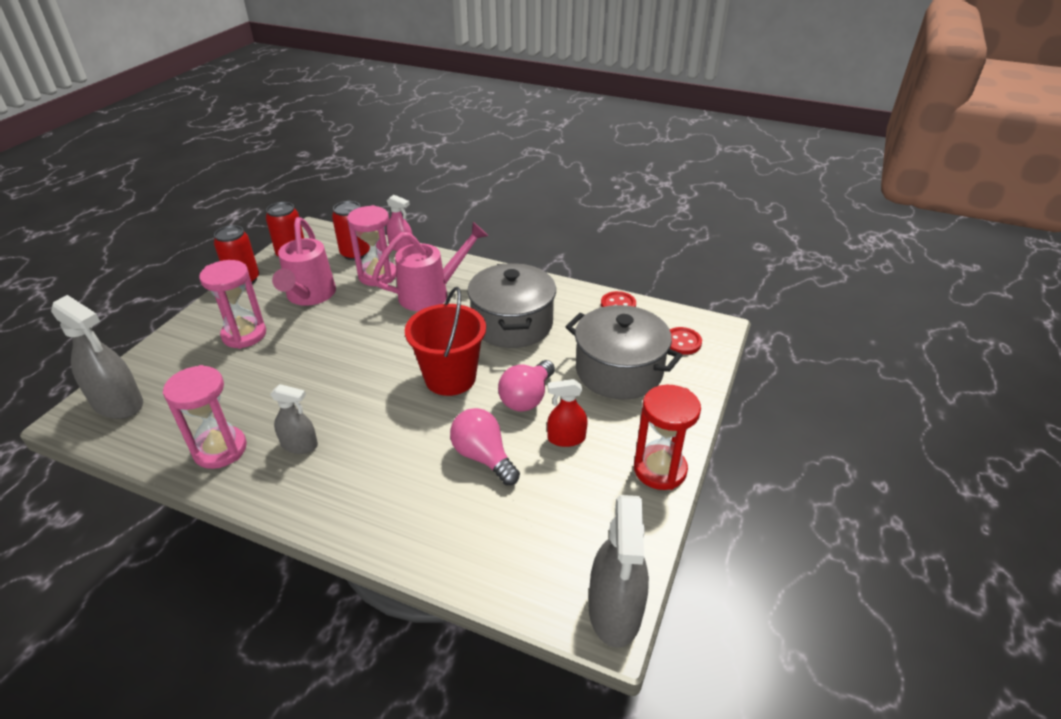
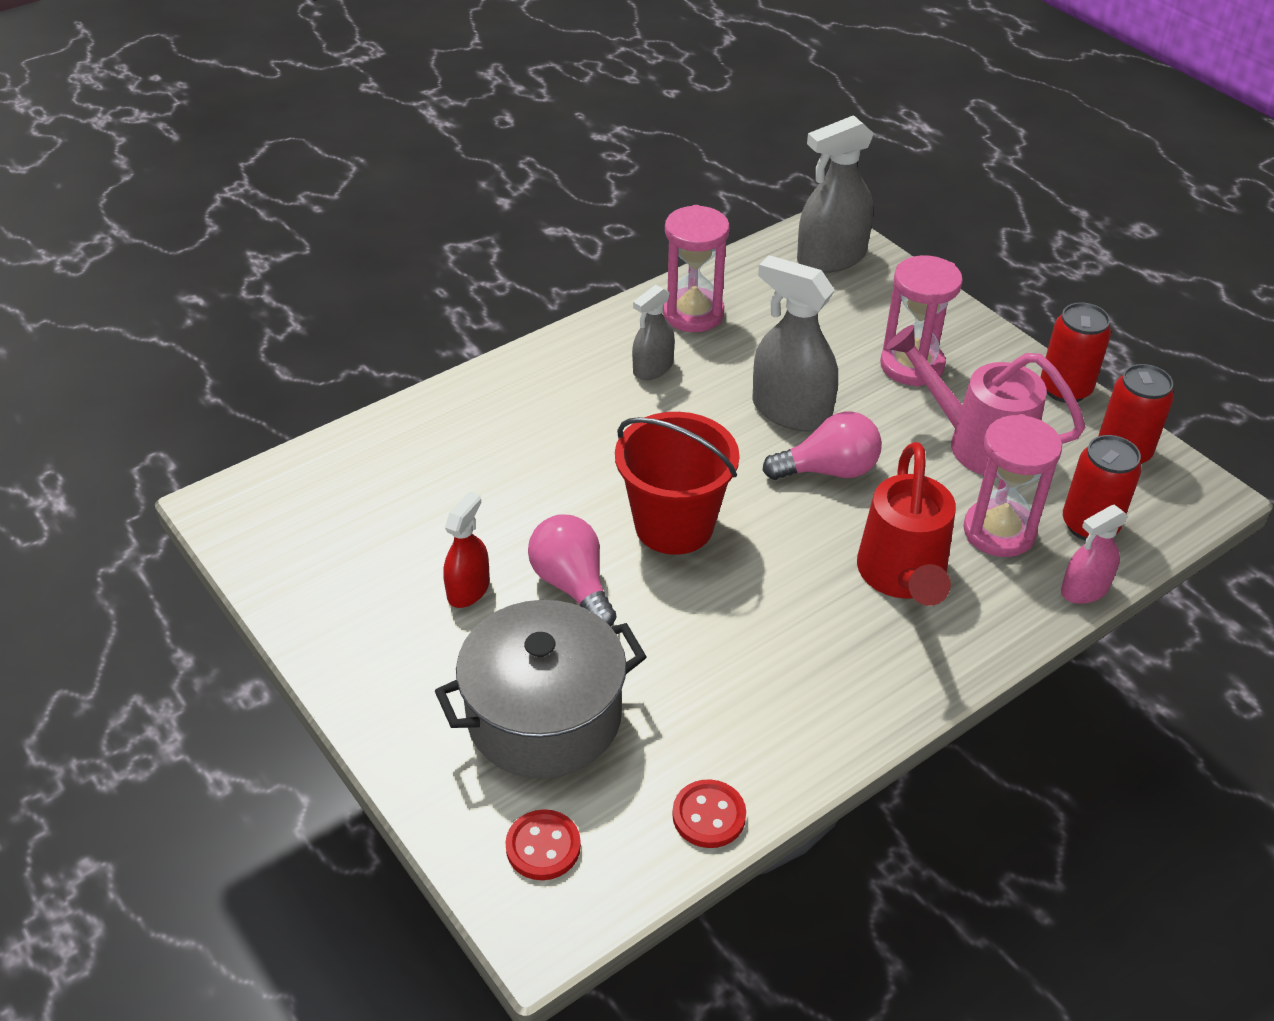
camera: 120 degrees right, 5 degrees up
pink watering can [372,222,488,311] -> red watering can [857,442,956,606]
pink light bulb [450,408,520,485] -> pink light bulb moved to [762,411,882,480]
grey pot [467,263,556,348] -> none
grey spray bottle [589,495,649,648] -> grey spray bottle moved to [752,255,838,431]
red hourglass [634,385,701,490] -> none

